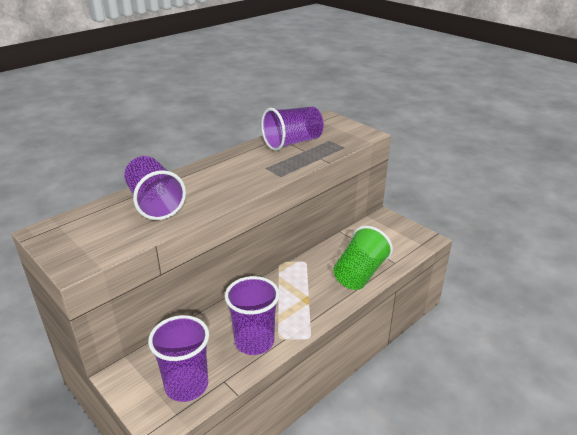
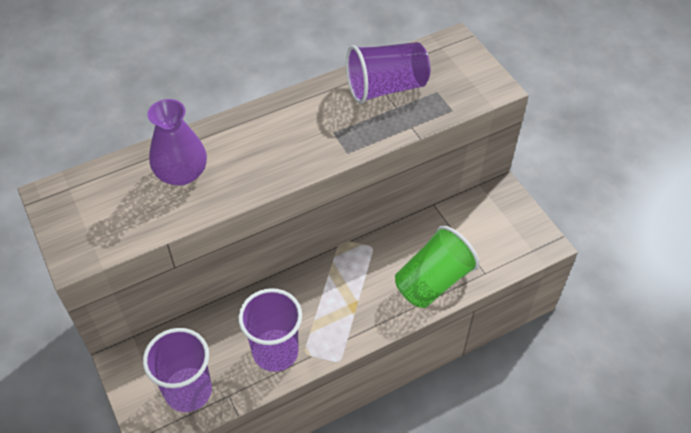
camera: 15 degrees right, 20 degrees up
purple cup [124,156,186,220] -> purple vase [148,99,207,185]

